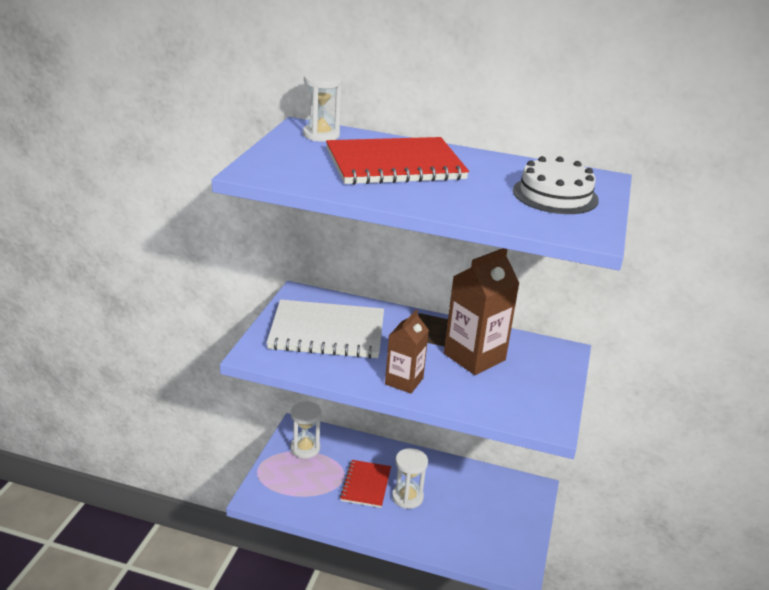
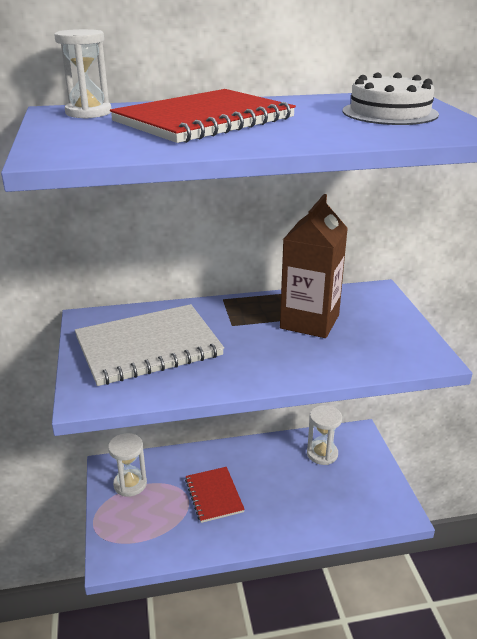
camera: 25 degrees left, 0 degrees up
brown carton [385,310,429,394] -> none
white hourglass [392,448,428,509] -> white hourglass moved to [307,405,342,465]

